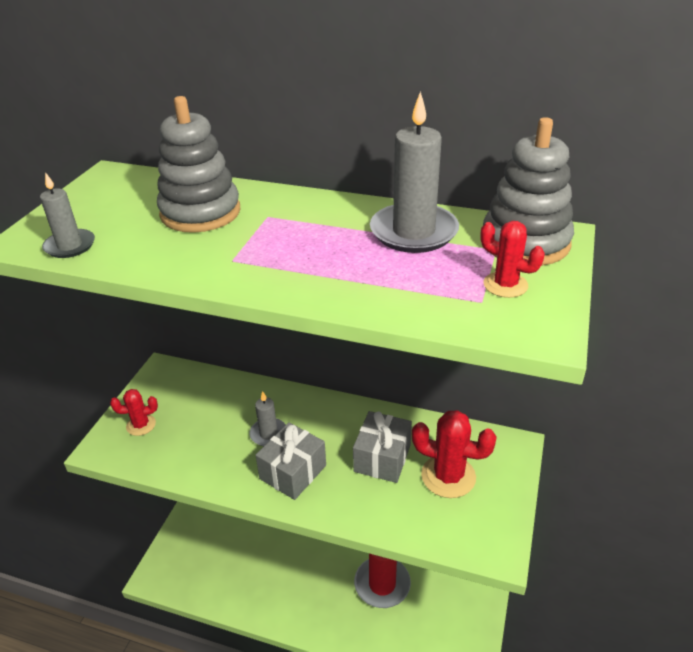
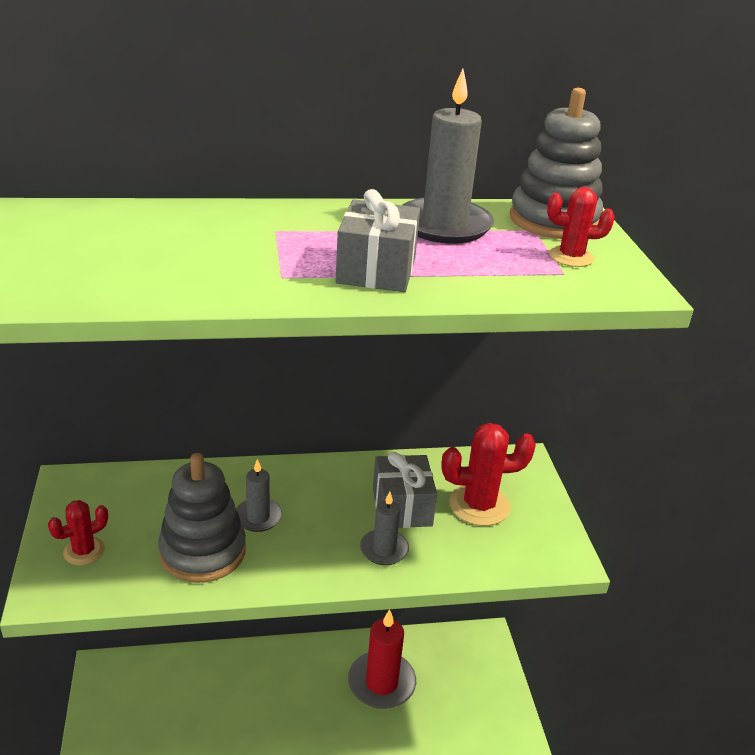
camera: 30 degrees left, 5 degrees down
grey candle [40,172,95,258] -> grey candle moved to [360,492,409,565]
grey stacking toy [157,96,240,233] -> grey stacking toy moved to [158,453,246,583]
grey gift [255,422,326,500] -> grey gift moved to [336,189,420,292]

